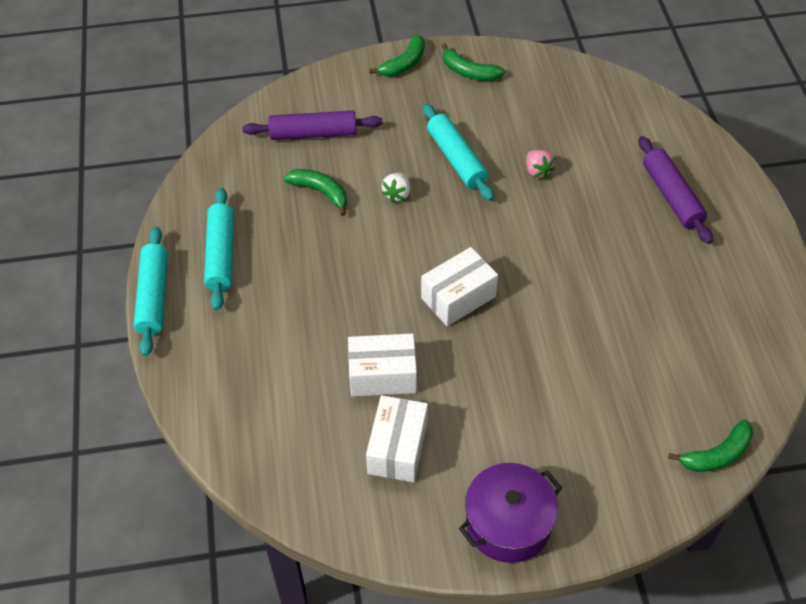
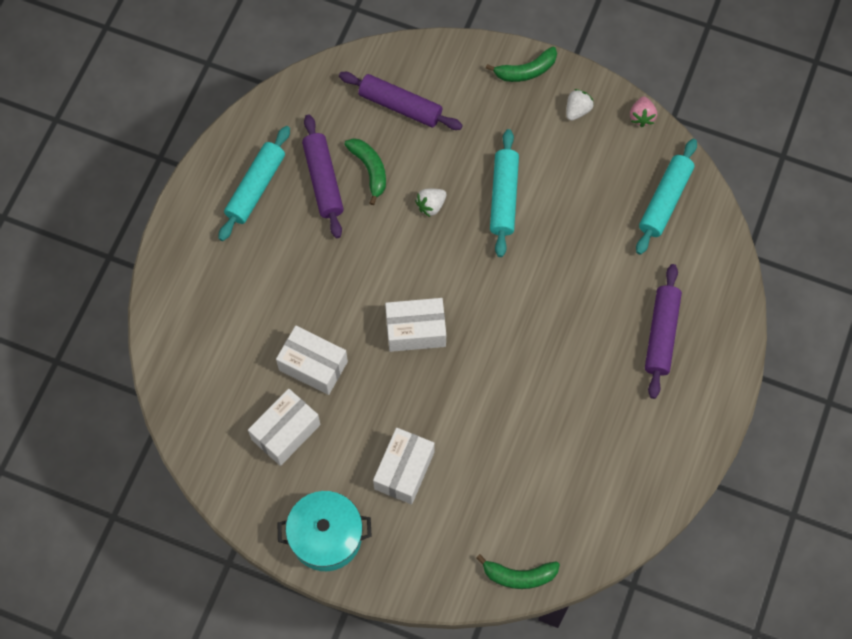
camera: 30 degrees right, 15 degrees up
turquoise rolling pin [134,227,168,356] -> turquoise rolling pin moved to [636,139,697,255]
green banana [442,43,505,81] -> white strawberry [566,89,594,121]
purple pot [459,463,562,563] -> turquoise pot [277,491,372,571]
pink strawberry [526,150,555,179] -> pink strawberry moved to [630,97,657,127]
none -> purple rolling pin [302,114,344,238]
none -> white box [373,428,435,504]

